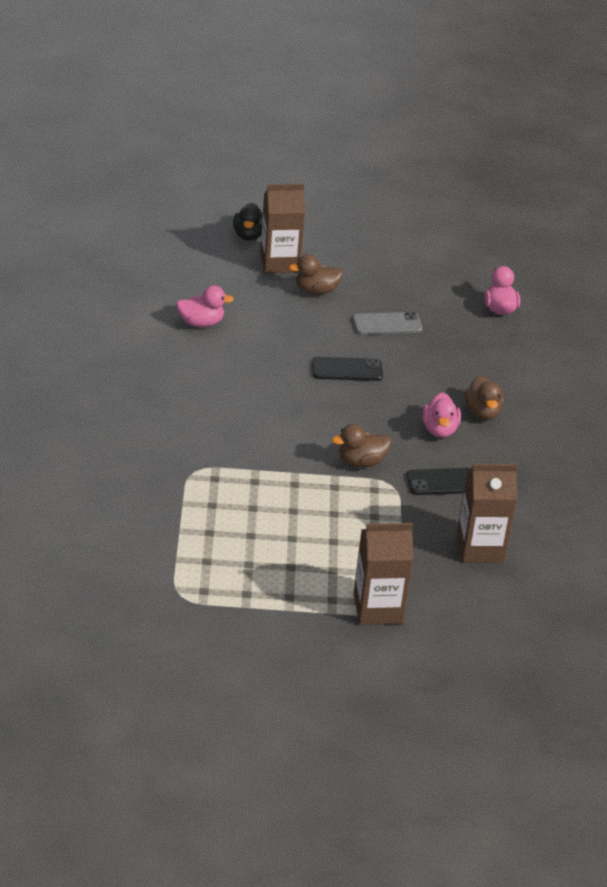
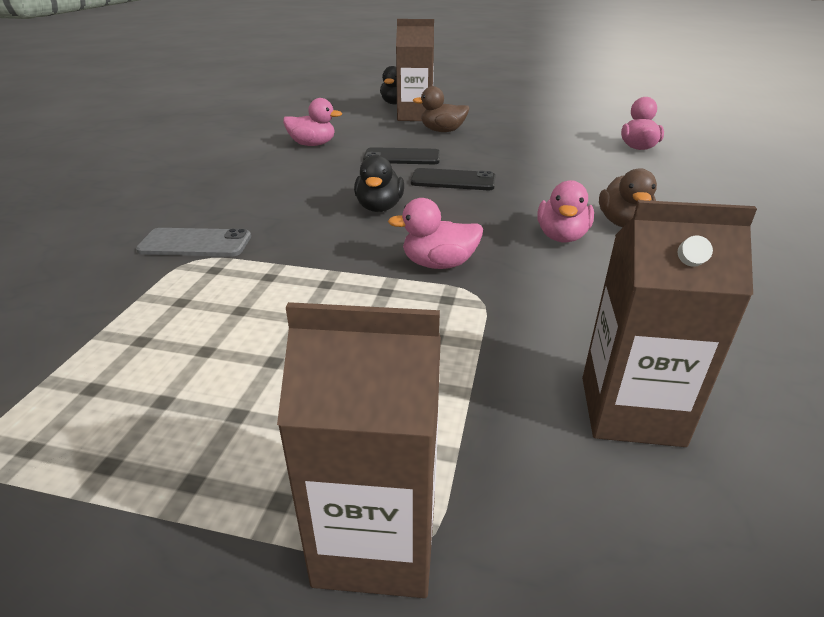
camera: 15 degrees right, 5 degrees down
brown duck [332,424,391,467] -> pink duck [388,198,483,269]
grey phone [352,312,423,335] -> grey phone moved to [136,228,251,257]
black phone [406,468,473,495] -> black phone moved to [363,147,440,164]
none -> black duck [354,155,404,212]

